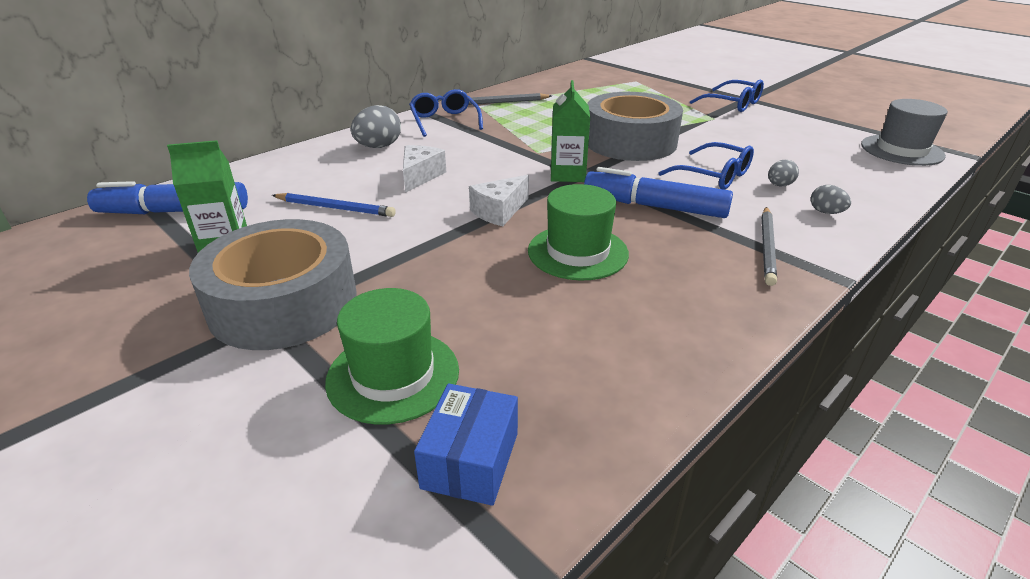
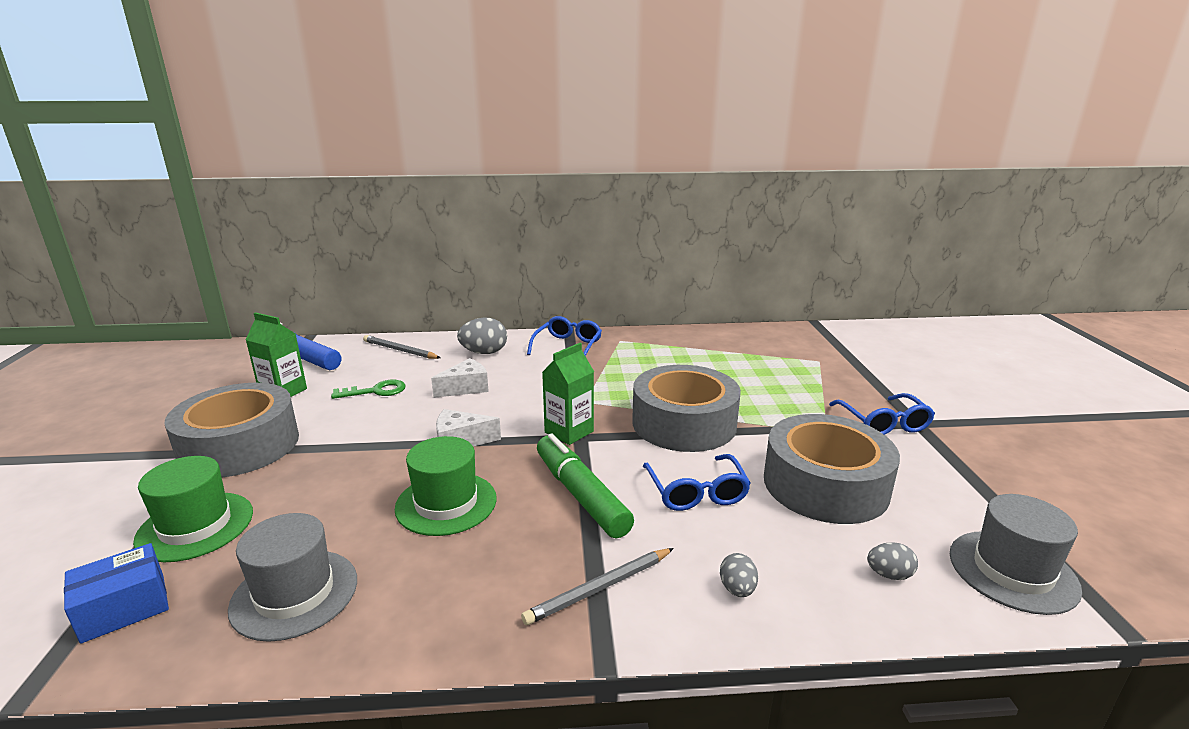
camera: 40 degrees right, 10 degrees down
blue pencil [272,193,396,217] -> green key [331,380,406,399]
grey pencil [469,93,552,105] -> grey pencil moved to [363,335,440,359]
blue marker [584,167,733,218] -> green marker [537,433,634,538]
grey egg [768,160,799,186] -> grey egg moved to [867,542,918,580]
none -> grey hat [228,513,357,642]
none -> grey tape [764,414,900,524]

